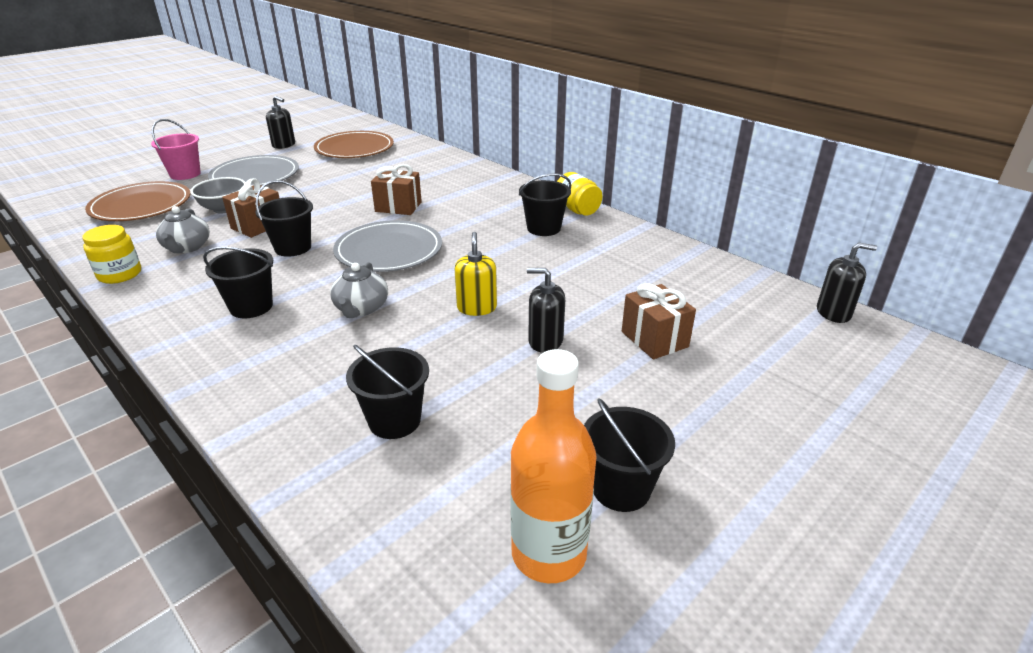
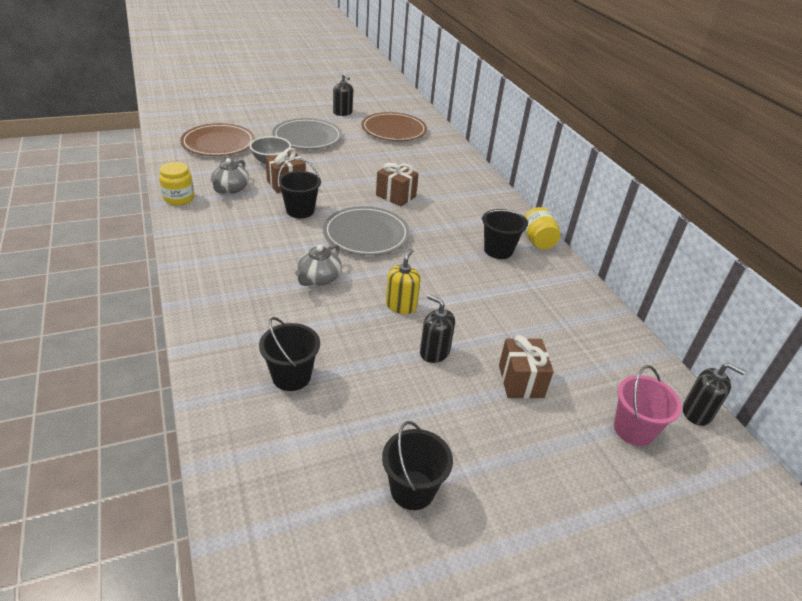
camera: 20 degrees right, 5 degrees up
pink bucket [151,119,201,180] -> pink bucket moved to [614,365,682,446]
black bucket [203,247,273,318] -> none
orange bottle [510,349,597,583] -> none

